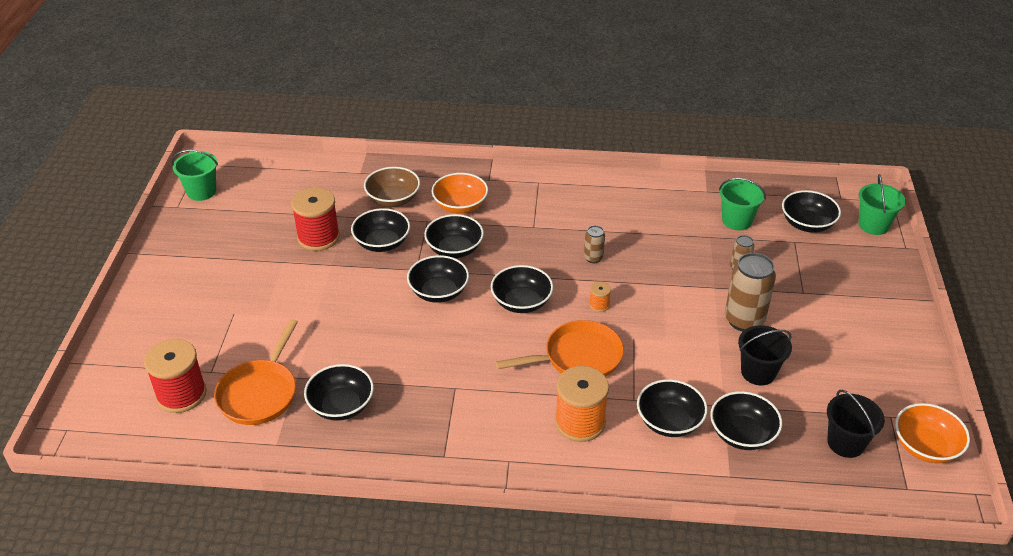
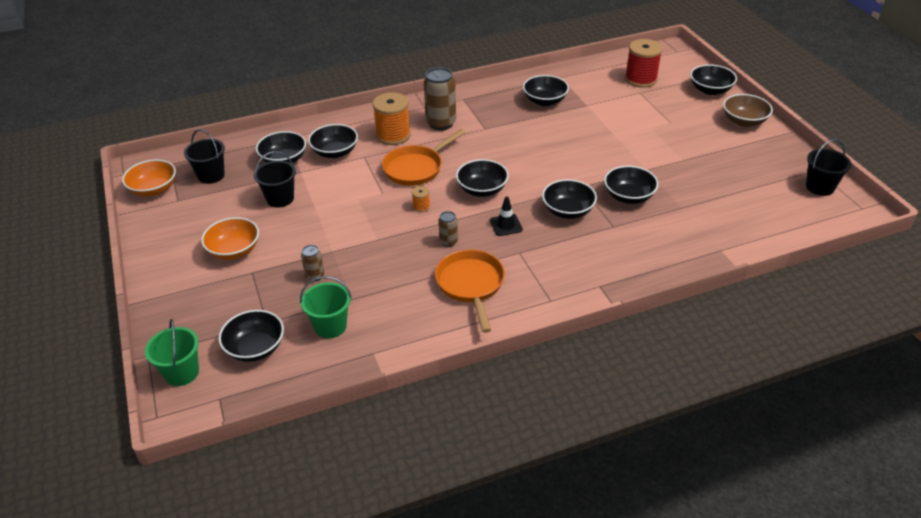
camera: 155 degrees right, 0 degrees up
green bucket [172,150,218,201] -> black bucket [806,139,852,196]
orange pan [214,319,298,425] -> orange pan moved to [435,250,505,333]
red spool [291,187,340,251] -> none
brown bowl [364,167,420,207] -> brown bowl moved to [723,94,773,127]
black bowl [407,255,469,303] -> black bowl moved to [690,64,737,95]
orange bowl [432,173,488,214] -> orange bowl moved to [201,217,259,260]
brown can [725,253,776,331] -> brown can moved to [424,67,456,131]
none -> black traffic cone [490,197,523,236]

